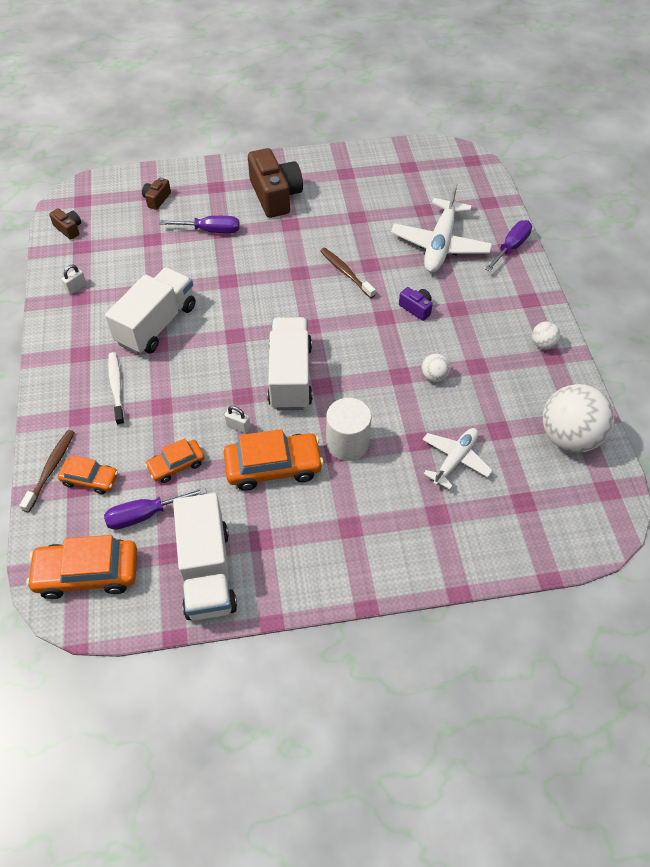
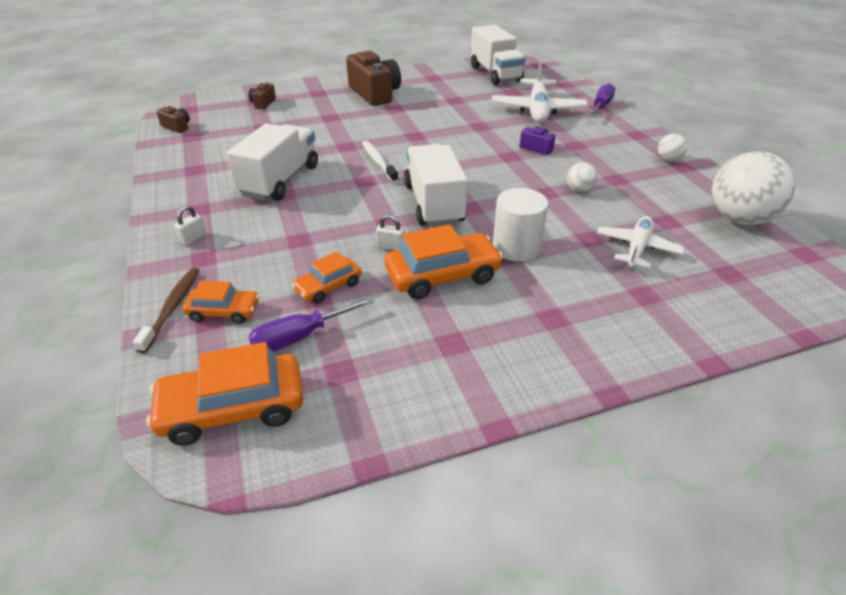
camera: 10 degrees left, 15 degrees down
white padlock [61,265,87,294] -> white padlock moved to [174,206,206,246]
white toothbrush [108,352,125,426] -> white toothbrush moved to [362,141,398,183]
purple screwdriver [160,216,240,233] -> none
white truck [173,493,237,620] -> white truck moved to [471,25,526,85]
brown toothbrush [320,248,376,298] -> none

